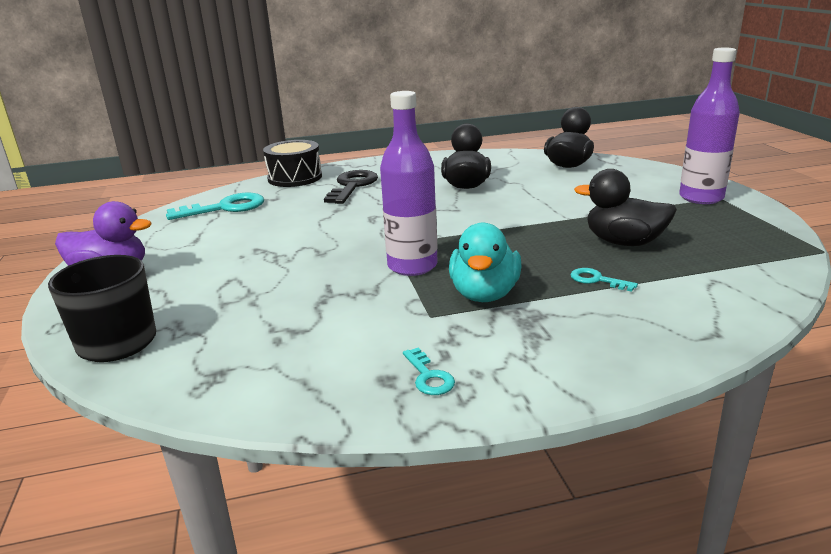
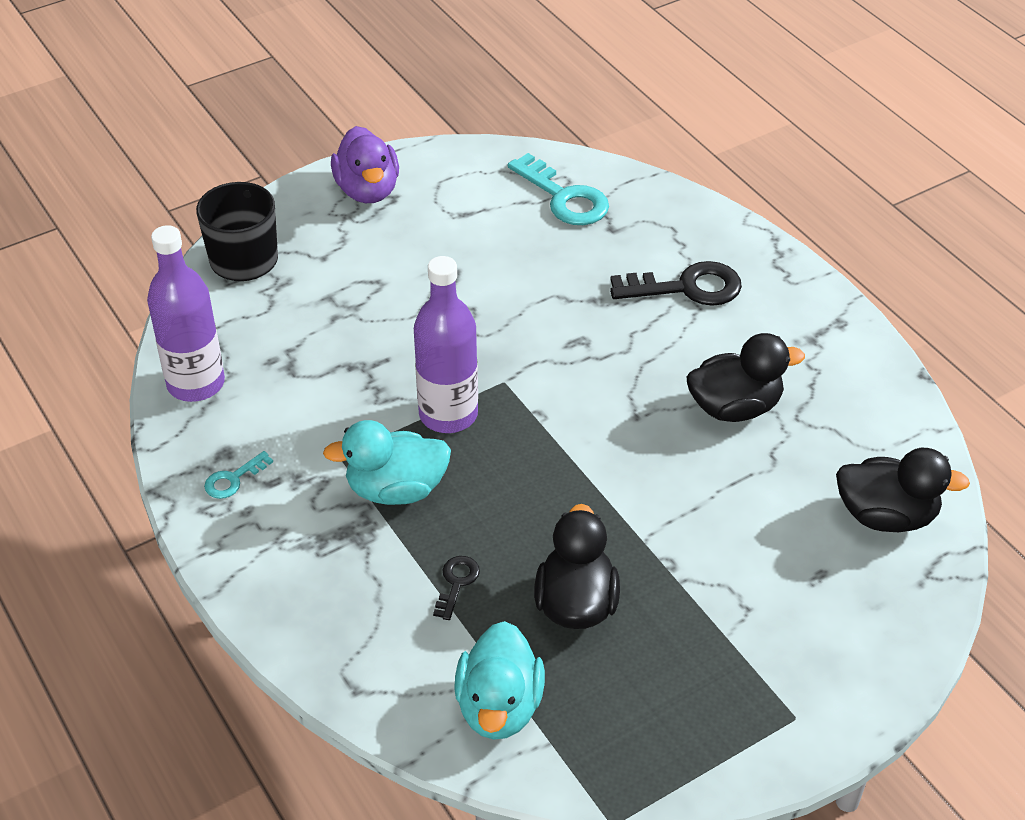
camera: 70 degrees right, 20 degrees up
black drum [263,140,322,187] -> none
turquoise key [570,268,638,292] -> black key [433,556,480,620]
purple bottle [679,47,740,204] -> purple bottle moved to [147,225,225,402]
none -> turquoise duck [454,621,545,739]

